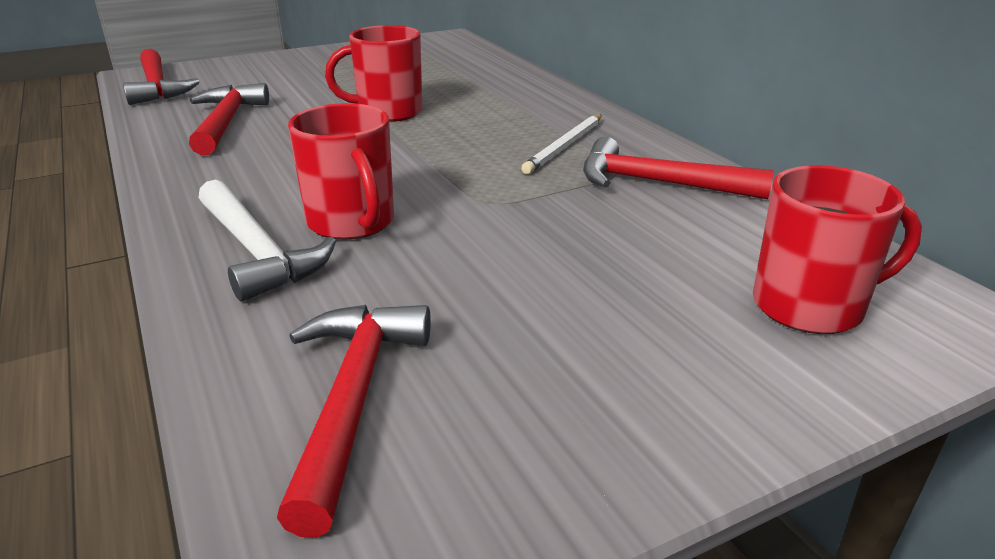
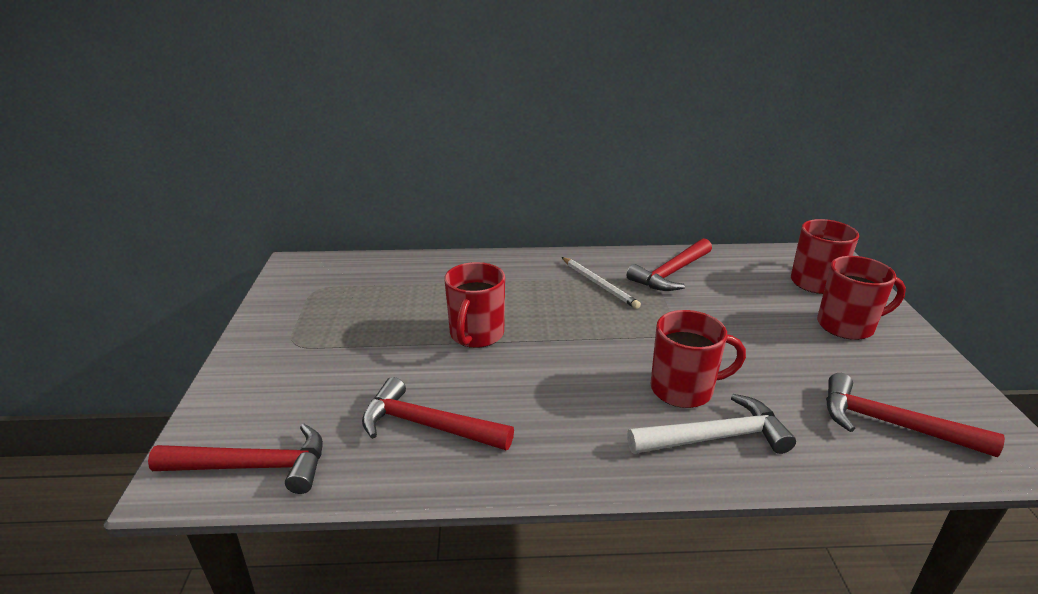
camera: 65 degrees left, 0 degrees up
none -> red mug [817,256,906,340]

